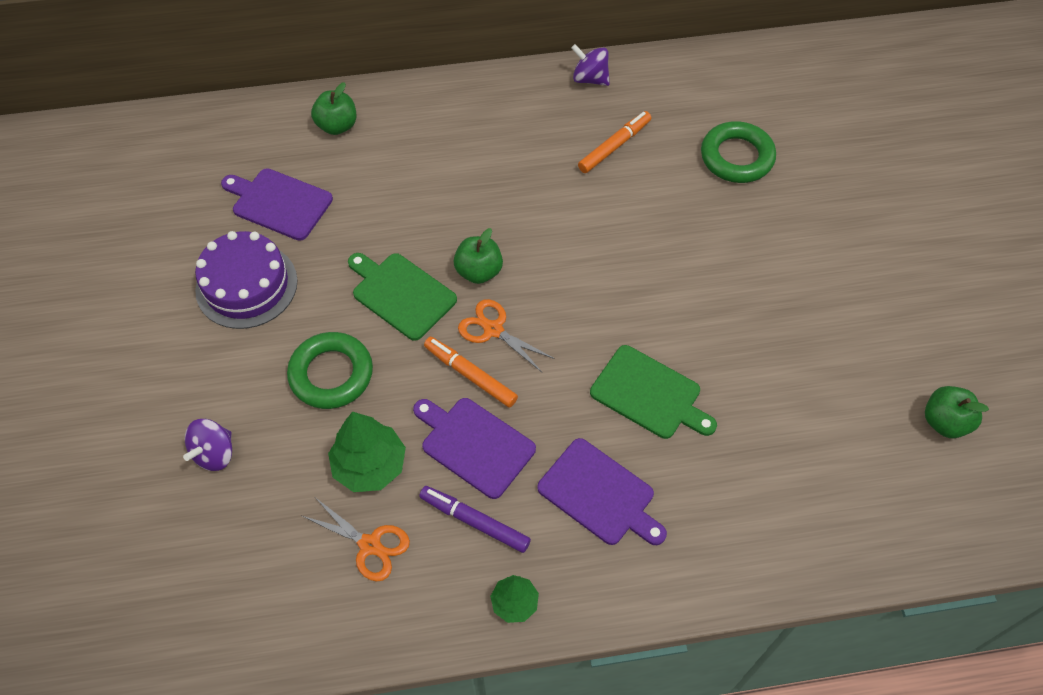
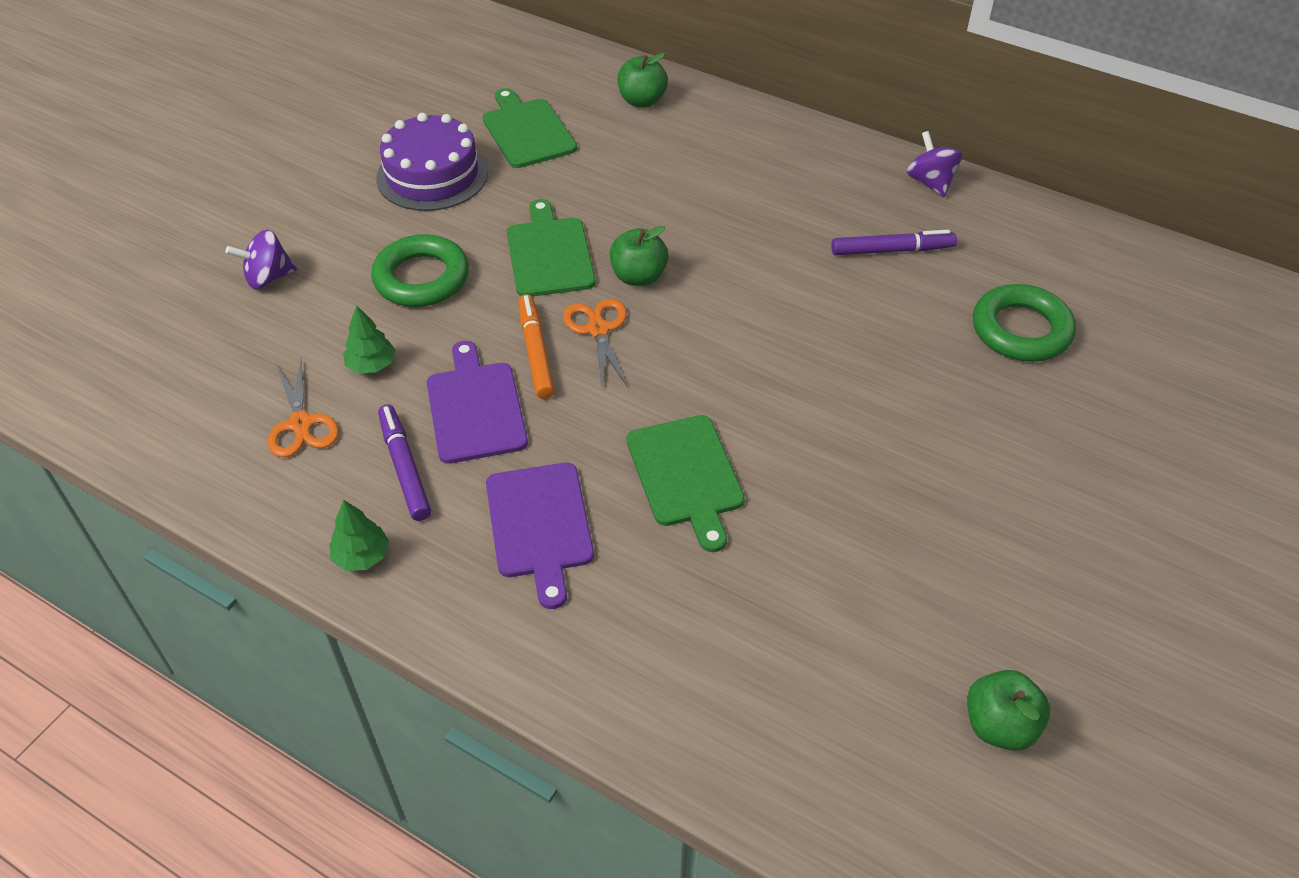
camera: 40 degrees right, 10 degrees down
purple cutting board [221,168,333,241] -> green cutting board [483,88,577,168]
green tree [328,412,406,492] -> green tree [343,305,396,373], size x0.59
orange marker [578,111,651,173] -> purple marker [831,230,957,255]

